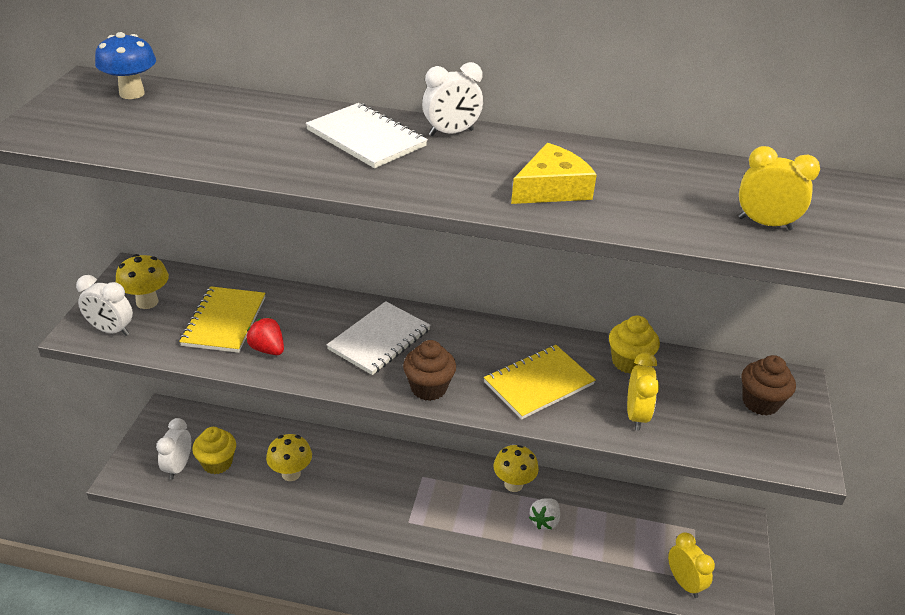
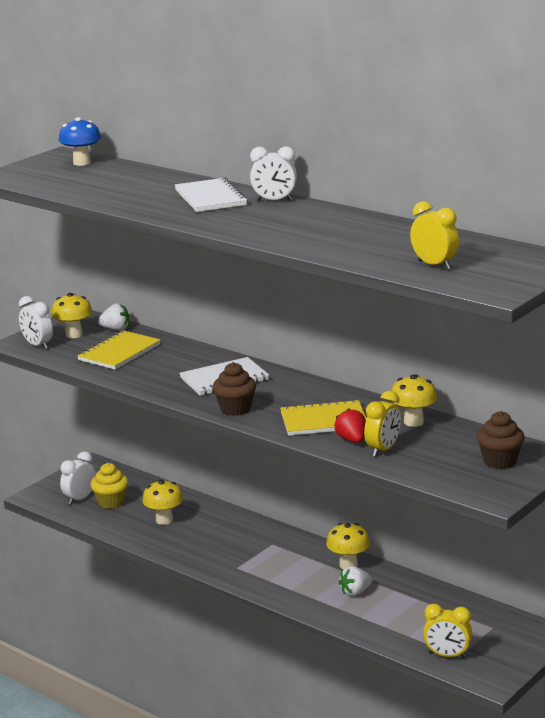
camera: 30 degrees right, 15 degrees down
red strawberry [246,317,284,355] -> red strawberry moved to [334,408,366,443]
yellow cheese [511,143,597,204] -> none
yellow cupcake [609,315,660,374] -> yellow mushroom [391,374,437,427]
yellow clock [668,532,715,598] -> yellow clock turned 105 degrees clockwise [423,604,472,658]
none -> white strawberry [98,303,129,330]

